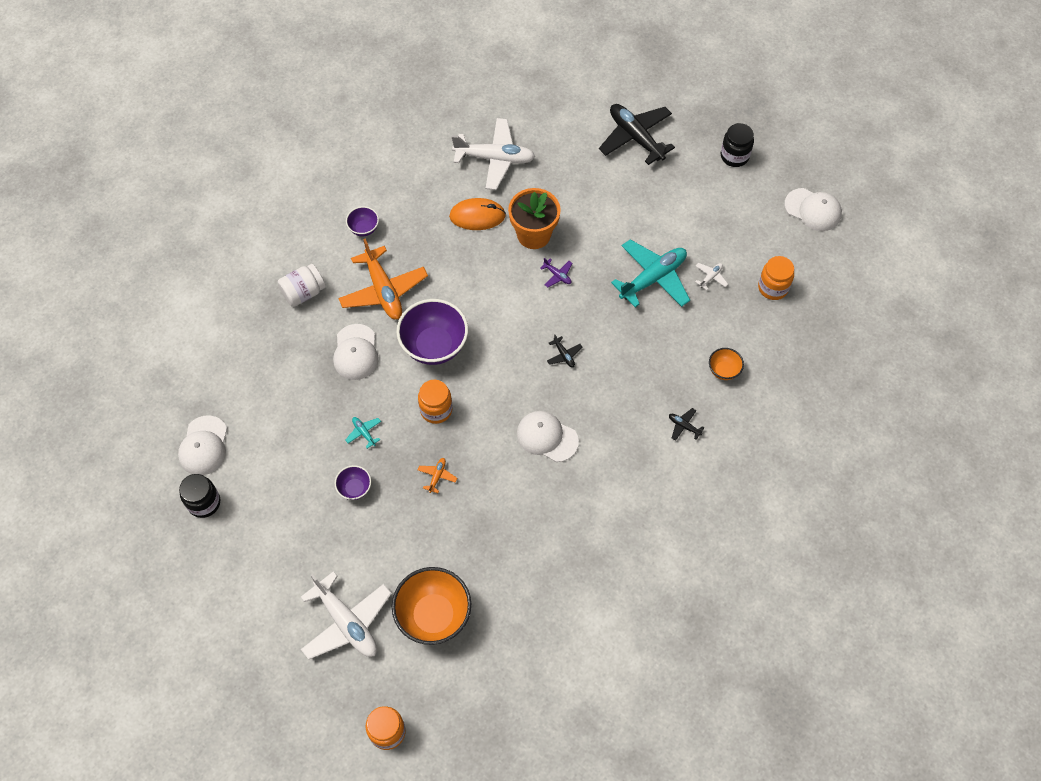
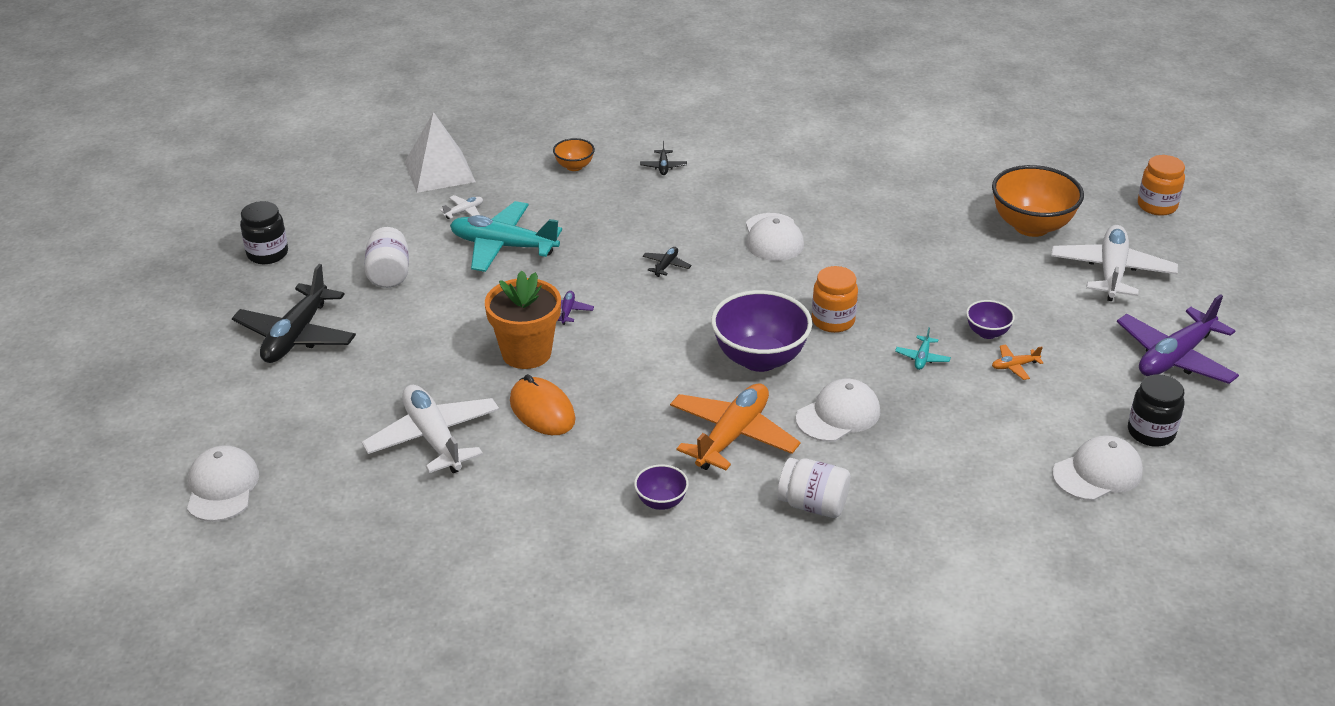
camera: 125 degrees left, 25 degrees down
orange plane [418,458,457,493] -> orange plane moved to [992,345,1043,380]
white plane [695,263,728,290] -> white plane turned 135 degrees clockwise [440,195,483,219]
orange jar [758,256,794,300] -> white pyramid [405,112,476,193]
white cap [784,188,842,231] -> white cap moved to [187,445,259,522]
none -> white jar [365,227,409,288]
none -> purple plane [1117,294,1239,384]

